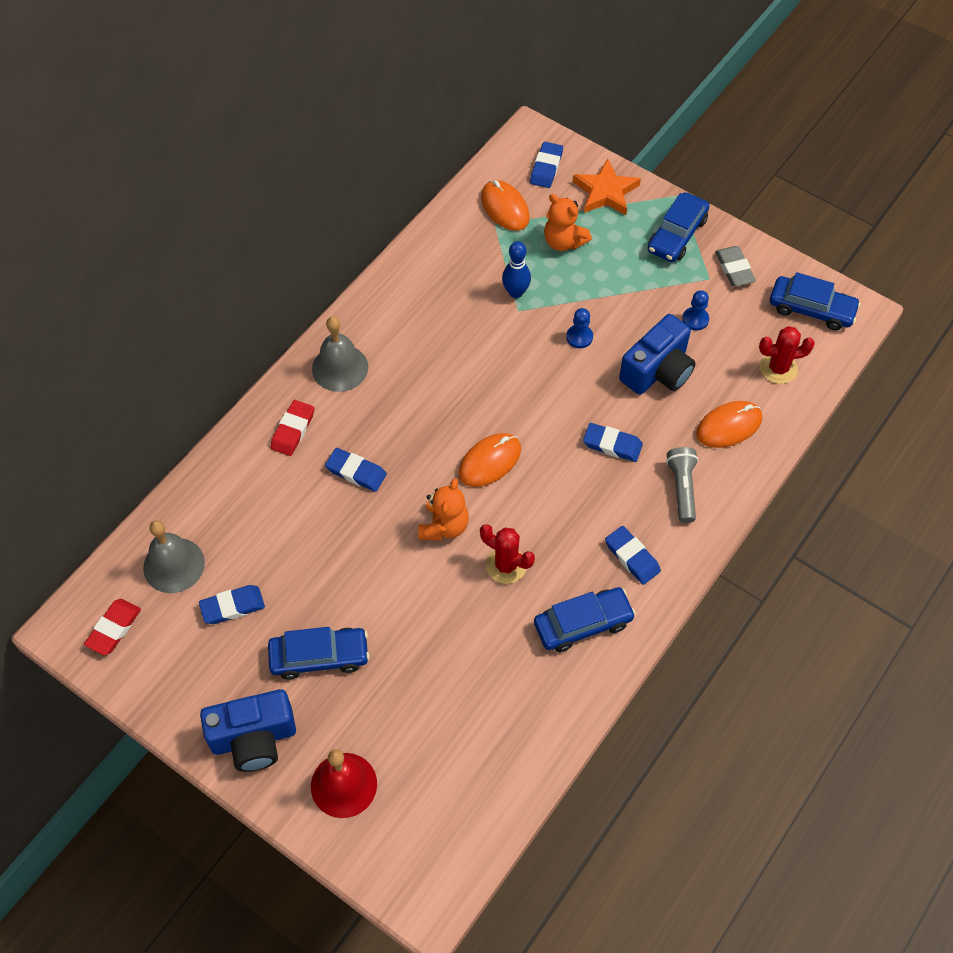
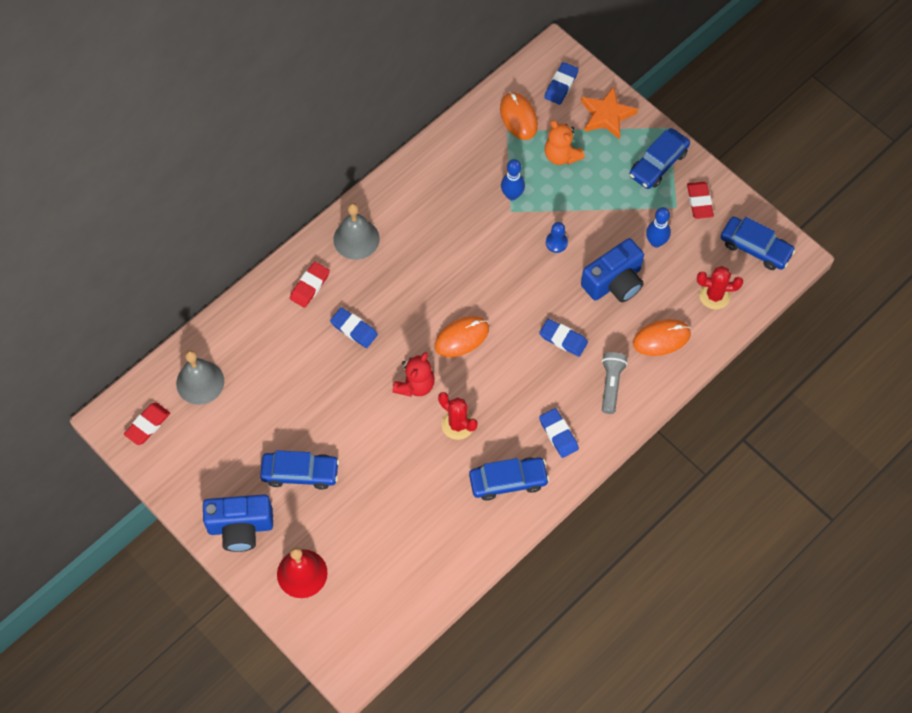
camera: 10 degrees right, 5 degrees up
blue eraser [199,585,265,624] -> none
orange teddy bear [418,478,469,541] -> red teddy bear [392,352,435,397]
blue pawn [682,290,709,331] -> blue bowling pin [646,207,671,248]
grey eraser [715,246,756,286] -> red eraser [687,182,714,219]

